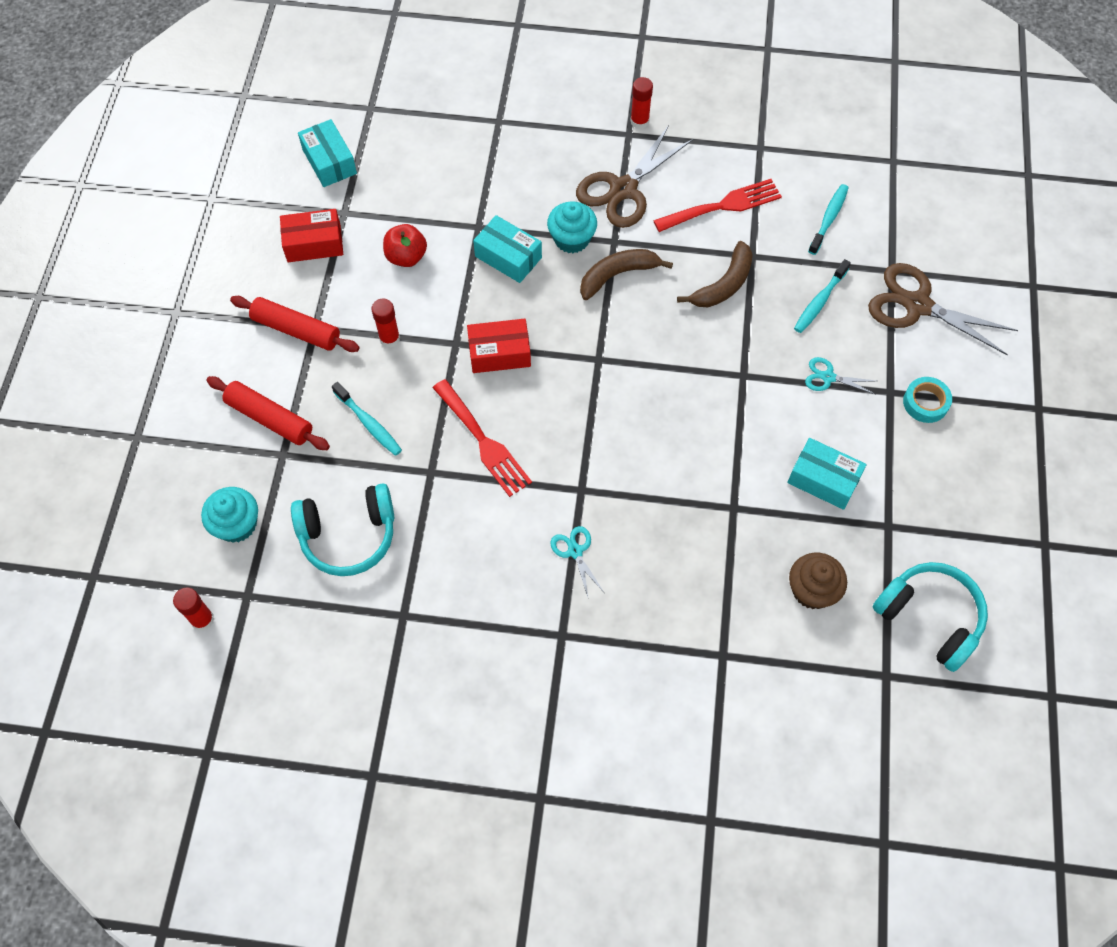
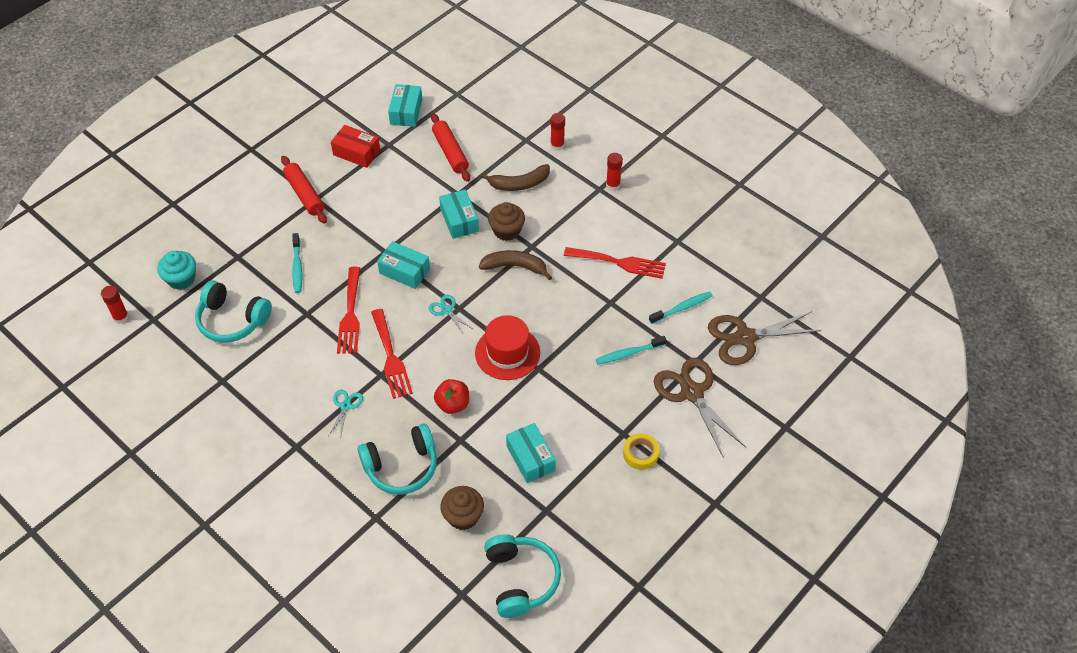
camera: 35 degrees right, 10 degrees down
red rolling pin [206,376,330,450] -> red rolling pin moved to [431,113,470,182]
red glue stick [371,298,400,347] -> red glue stick moved to [550,113,565,151]
red apple [383,224,427,267] -> red apple moved to [434,379,469,414]
red box [467,319,531,373] -> turquoise box [377,241,430,289]
turquoise cupcake [547,201,597,253] -> brown cupcake [488,202,525,241]
brown scissors [576,125,693,228] -> brown scissors moved to [708,311,822,365]
brown banana [677,241,753,307] -> brown banana moved to [480,164,550,191]
turquoise scissors [805,357,876,394] -> turquoise scissors moved to [429,295,473,335]
turquoise tape [903,377,952,423] -> yellow tape [623,433,660,470]
none -> turquoise headphones [358,424,437,494]
none -> red fork [371,309,413,399]
none -> red hat [475,315,540,380]

